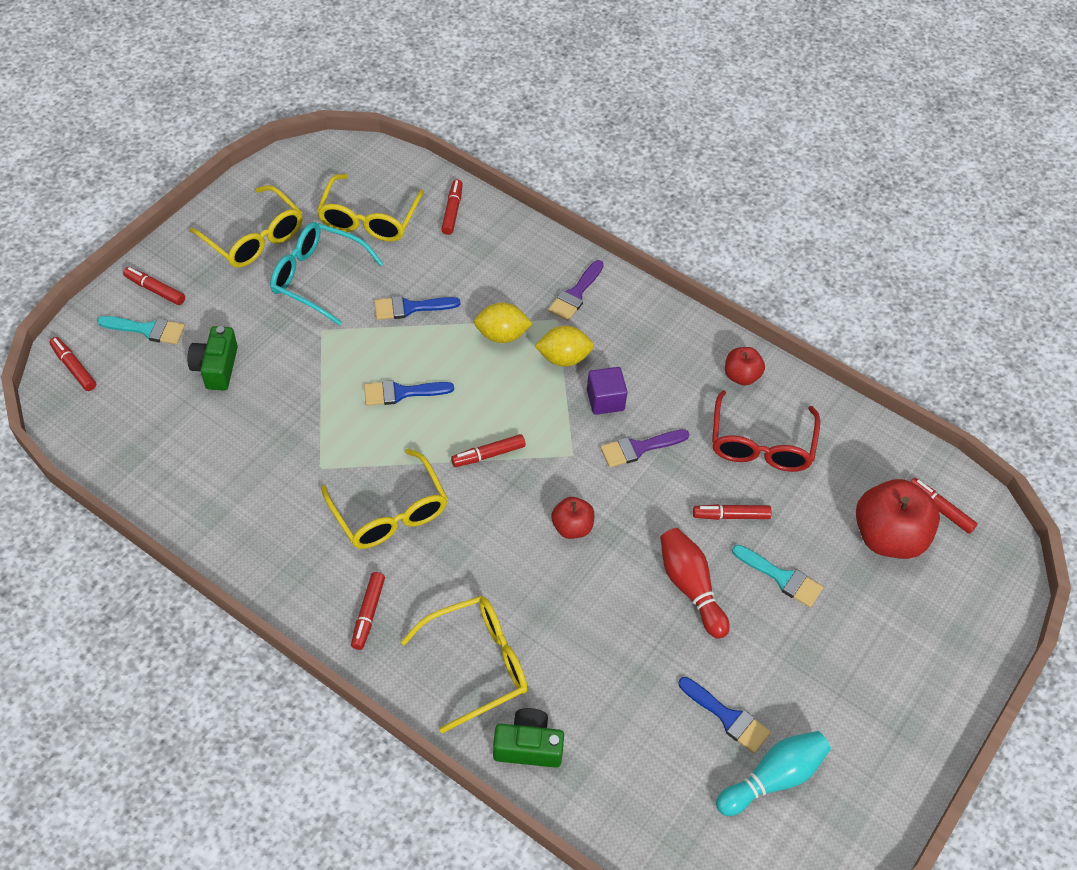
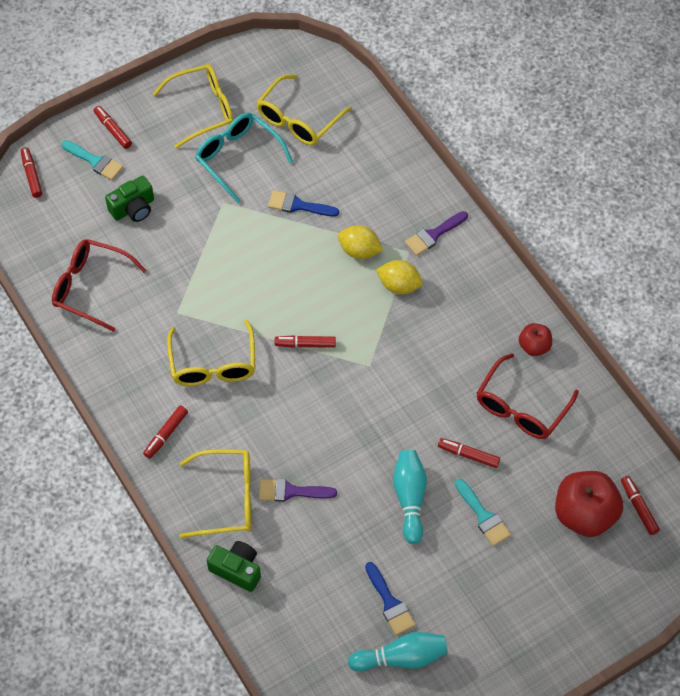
camera: 25 degrees right, 5 degrees up
green camera [187,326,238,391] -> green camera turned 150 degrees counterclockwise [105,176,154,222]
yellow glasses [189,185,303,268] -> yellow glasses turned 90 degrees counterclockwise [153,64,234,149]
blue brush [364,380,454,406] -> none
red marker [441,179,463,235] -> none
red apple [551,497,594,539] -> none
purple cube [587,367,627,415] -> none
purple brush [600,429,689,467] -> purple brush moved to [259,479,337,502]
red bowling pin [660,528,730,639] -> turquoise bowling pin [393,450,427,544]
none -> red glasses [52,239,147,332]

